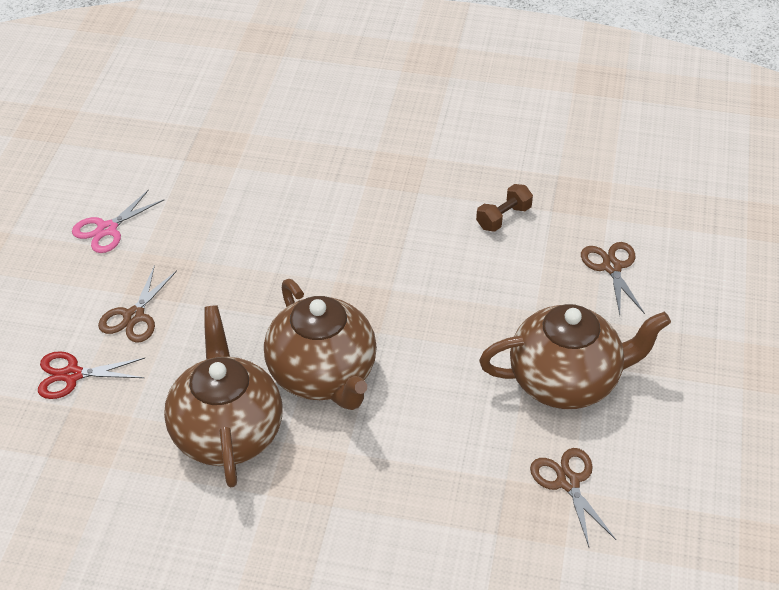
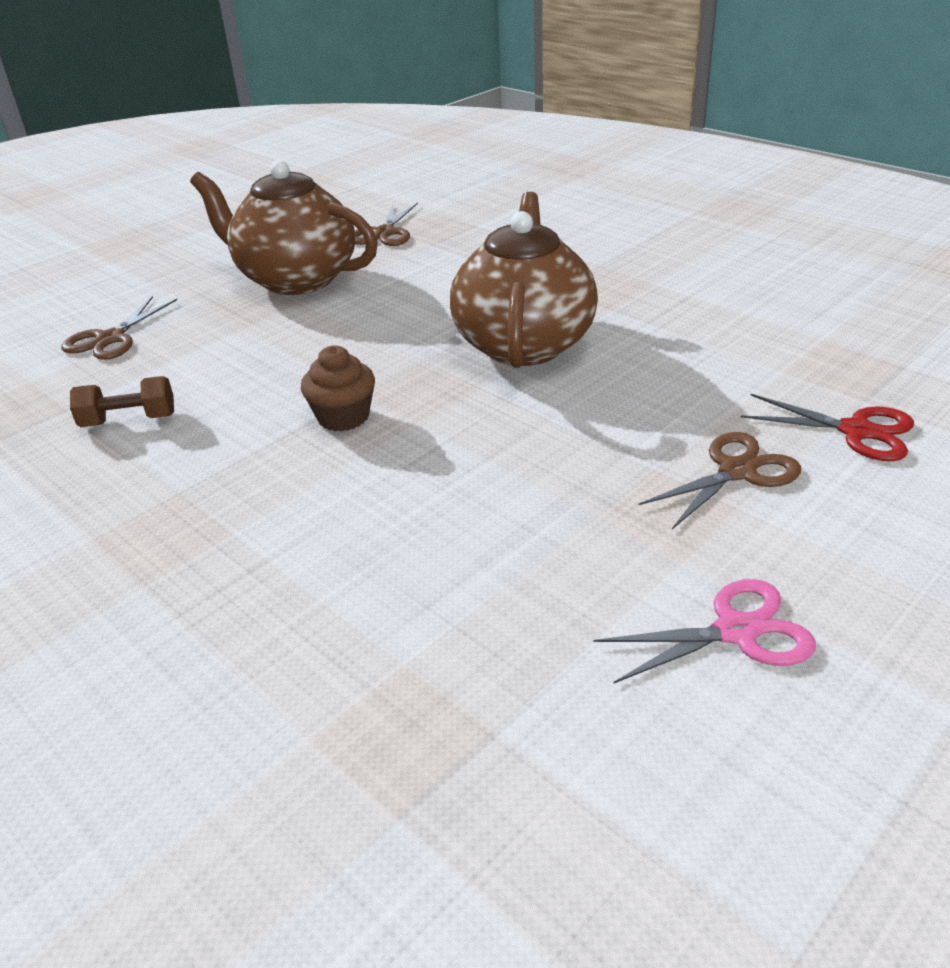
camera: 145 degrees left, 10 degrees down
brown teapot [164,305,282,487] -> none
none -> brown cupcake [301,346,375,431]

